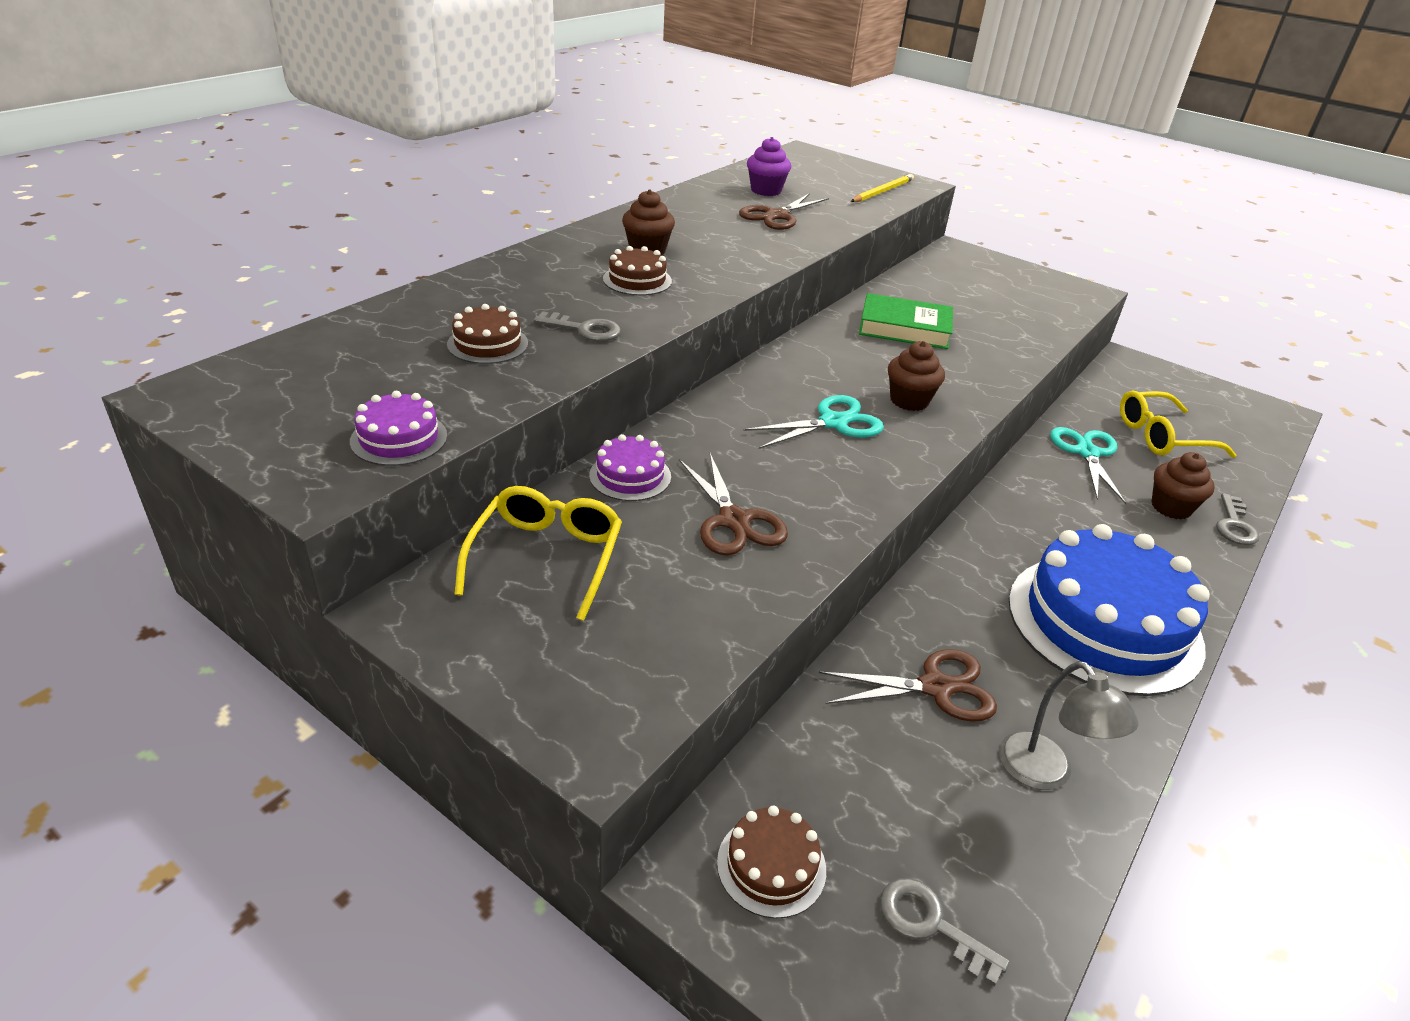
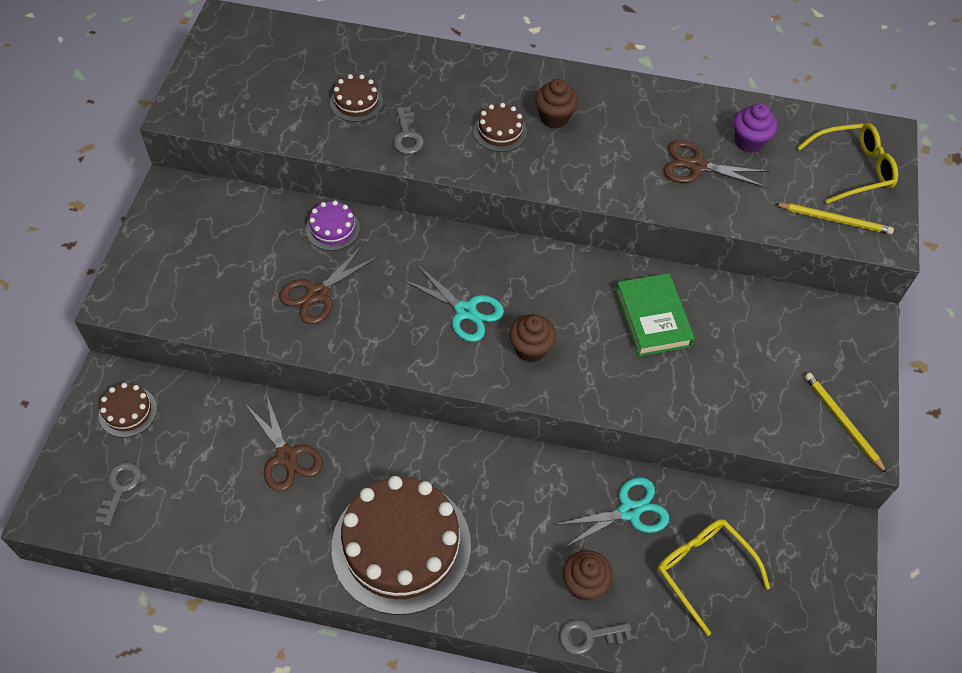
camera: 65 degrees right, 20 degrees up
purple cake [350,391,447,466] -> none
yellow glasses [454,486,622,621] -> yellow glasses moved to [797,123,898,204]
grey lamp [999,661,1138,790] -> none
blue cake [1009,524,1210,696] -> brown cake [331,476,471,615]
none -> yellow pencil [805,373,887,473]

